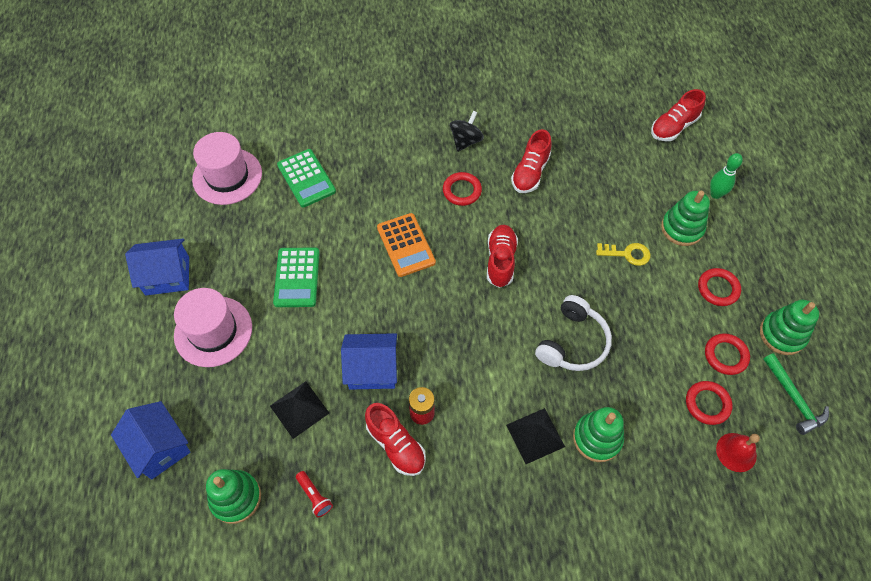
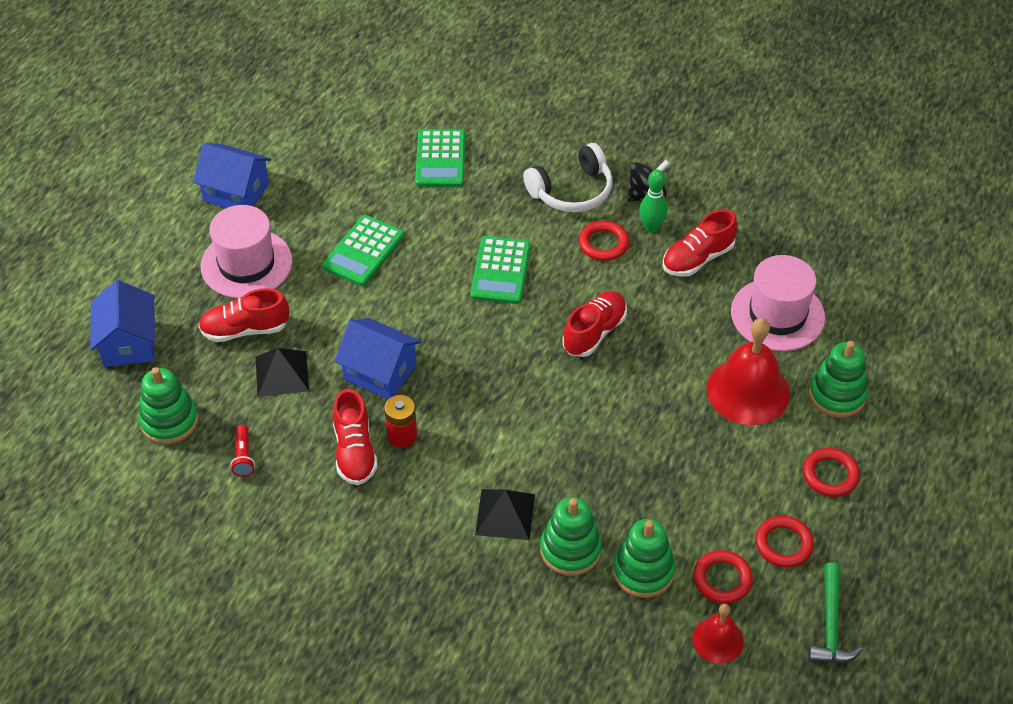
camera: 30 degrees right, 10 degrees down
pink hat [192,132,262,205] -> pink hat moved to [731,255,825,351]
orange calculator [377,213,436,277] -> green calculator [470,236,531,304]
white headphones [535,295,612,371] -> white headphones moved to [523,143,613,212]
yellow key [596,243,651,266] -> red bell [707,318,790,425]
red shoe [651,89,706,141] -> red shoe moved to [198,288,289,342]
green bowling pin [710,153,743,199] -> green bowling pin moved to [639,169,668,232]
green stacking toy [760,300,819,355] -> green stacking toy moved to [613,519,676,598]

